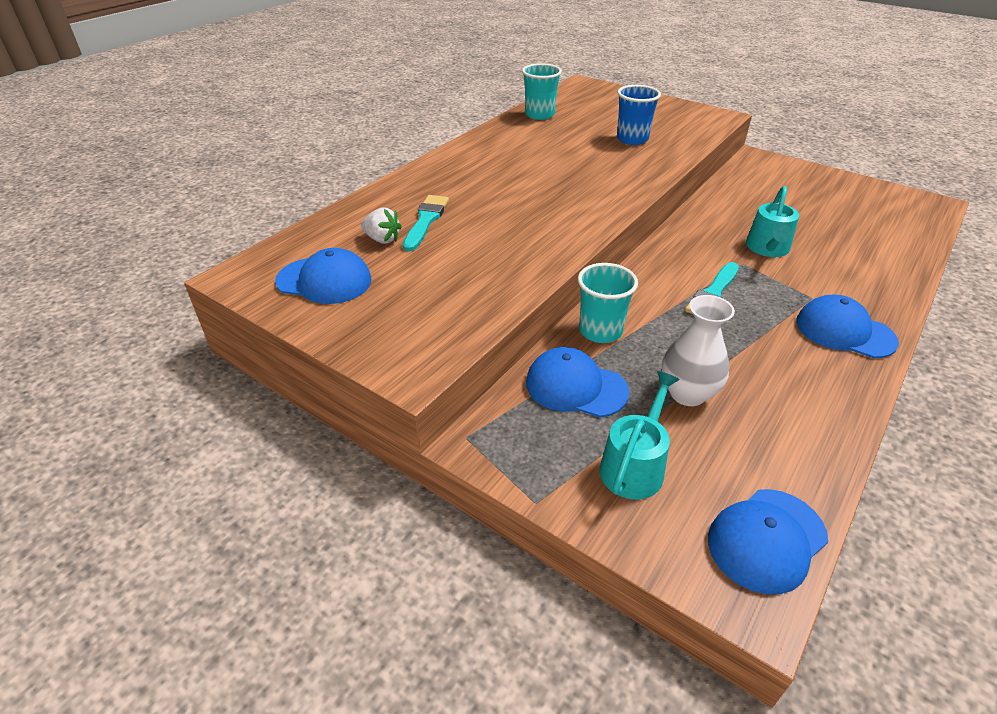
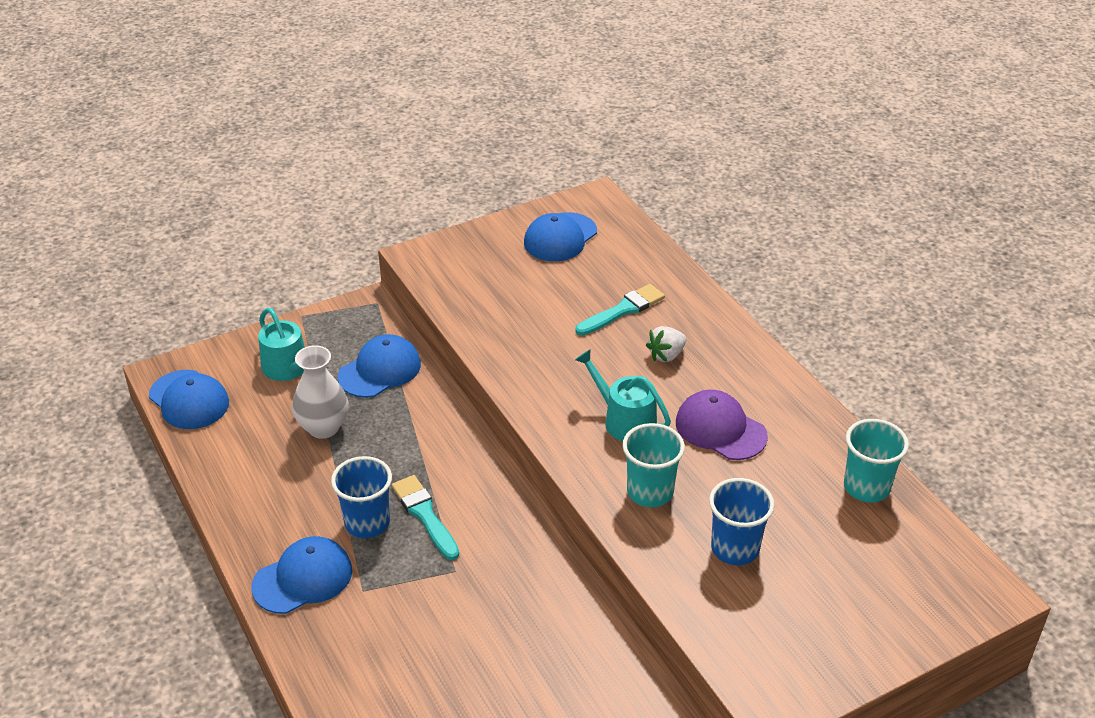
camera: 115 degrees right, 0 degrees up
white strawberry [361,208,402,244] -> white strawberry moved to [646,326,686,362]
turquoise brush [403,195,449,251] -> turquoise brush turned 75 degrees counterclockwise [575,284,665,336]
turquoise cup [578,263,638,343] -> turquoise cup moved to [622,423,685,507]
blue cap [708,489,828,595] -> blue cap turned 150 degrees clockwise [149,370,229,429]
turquoise watering can [746,186,799,257] -> turquoise watering can moved to [575,349,671,442]
none -> blue cup [331,456,392,538]
none -> purple cap [676,390,768,460]

